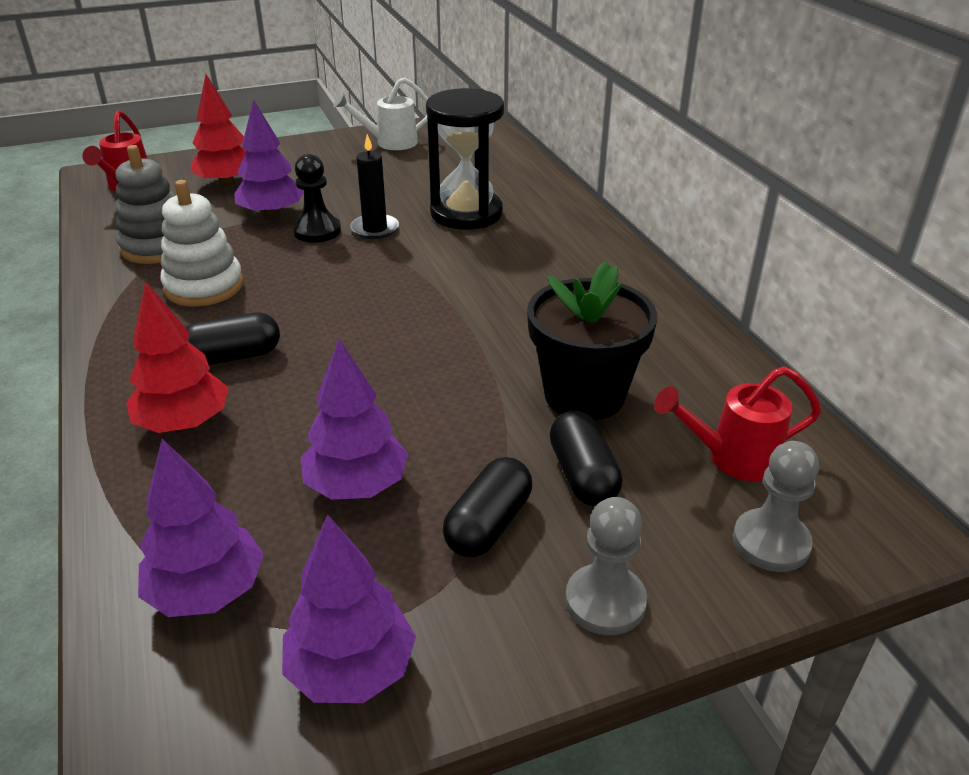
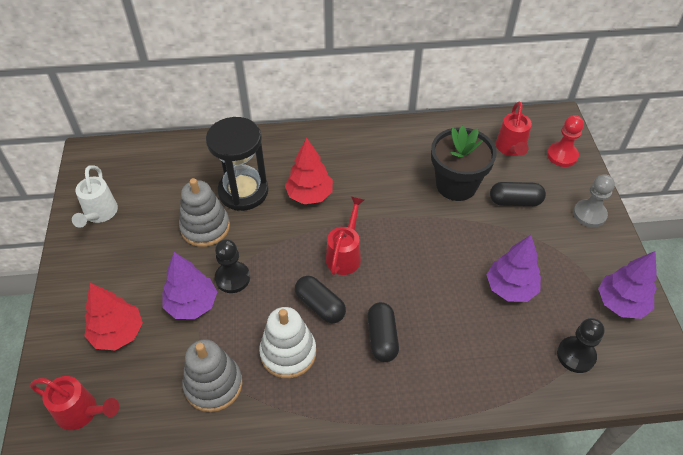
camera: 75 degrees left, 15 degrees up
red tree [126,282,229,433] -> red tree moved to [285,137,333,204]
purple tree [138,439,264,617] -> black pawn [557,318,605,373]
black candle [350,134,399,239] -> none
black capsule [443,457,532,557] -> black capsule moved to [295,276,346,323]
grey pawn [733,441,819,572] -> red pawn [547,115,584,167]
none -> grey stacking toy [179,178,230,247]
none -> red watering can [326,196,364,275]

